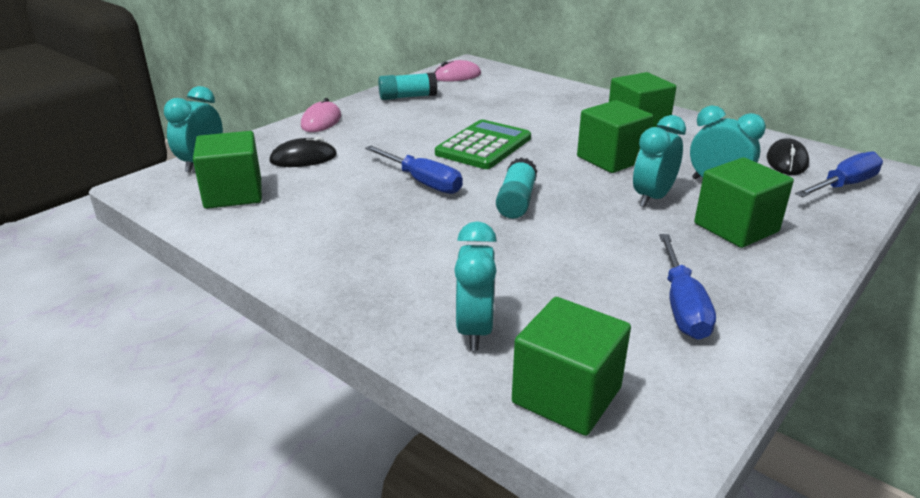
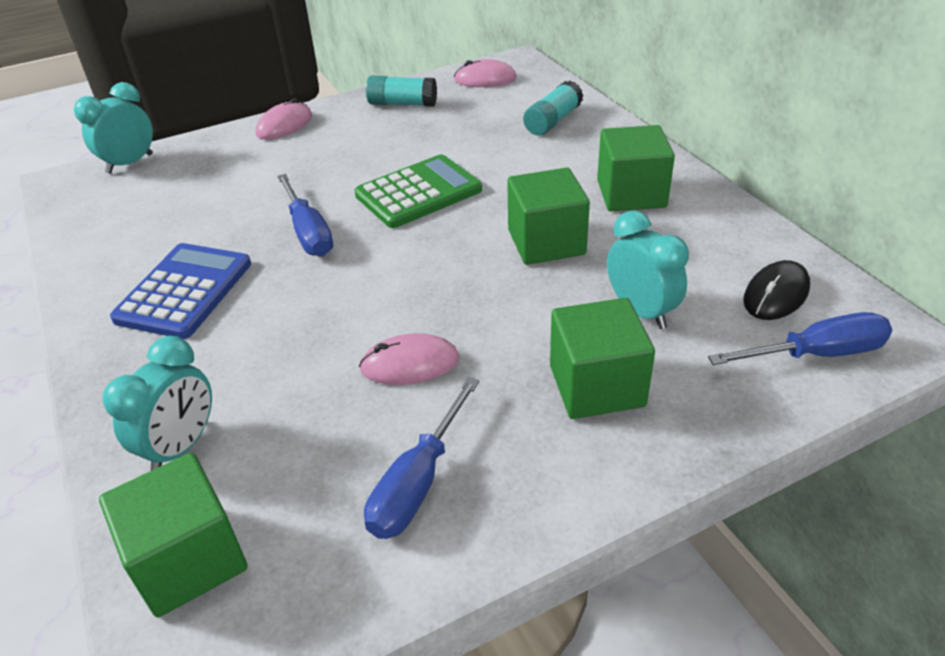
camera: 25 degrees right, 10 degrees up
green cube [193,131,262,209] -> none
black mouse [270,137,337,167] -> none
turquoise glue stick [496,157,537,219] -> turquoise glue stick moved to [523,81,583,135]
turquoise clock [633,115,686,207] -> none
none -> blue calculator [110,243,251,339]
none -> pink mouse [359,333,459,385]

